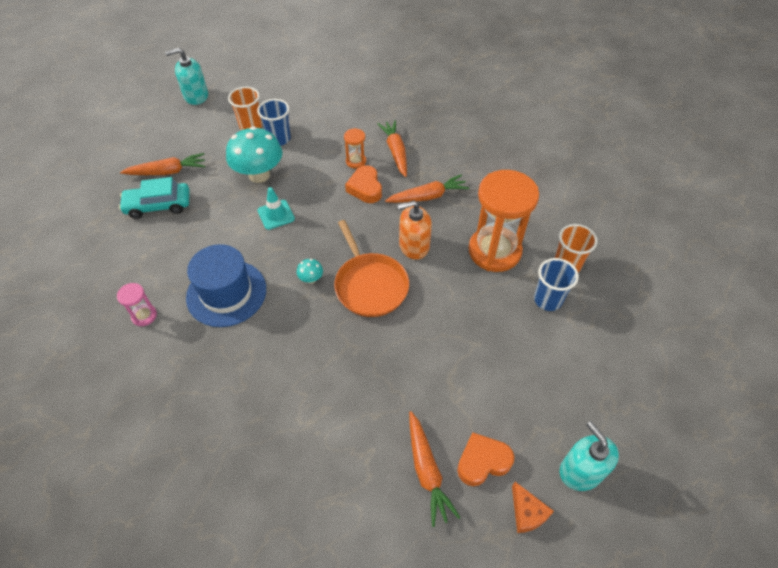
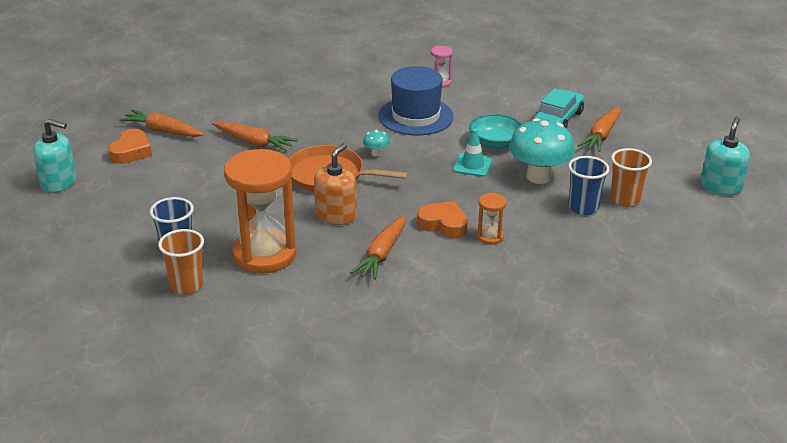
camera: 130 degrees right, 20 degrees down
orange carrot [378,120,407,177] -> orange carrot moved to [212,121,298,151]
orange cheese [512,482,554,533] -> none
none -> turquoise bowl [469,114,522,149]

